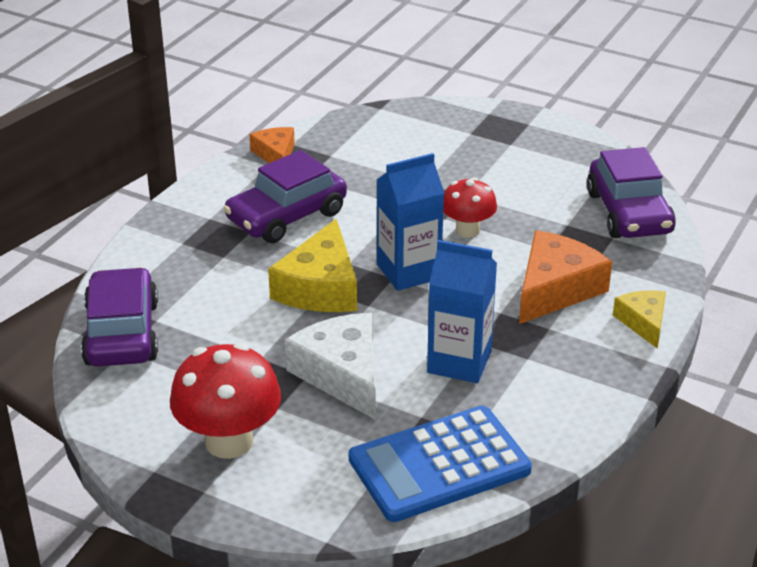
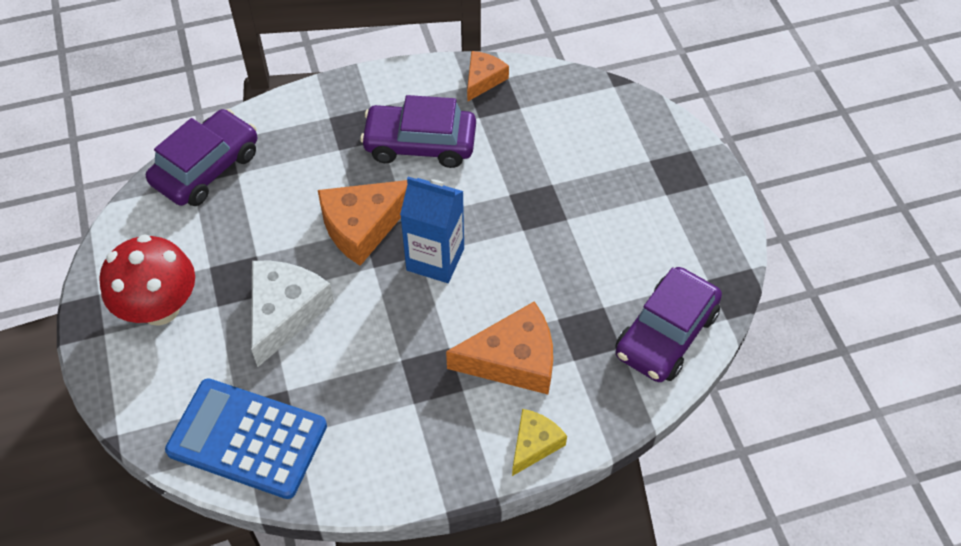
camera: 45 degrees right, 20 degrees up
yellow cheese [268,219,357,312] -> orange cheese [318,180,407,266]
blue carton [427,240,497,383] -> none
red mushroom [443,177,497,238] -> none

